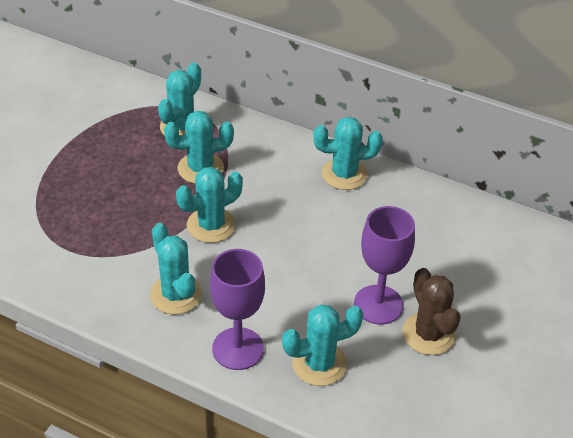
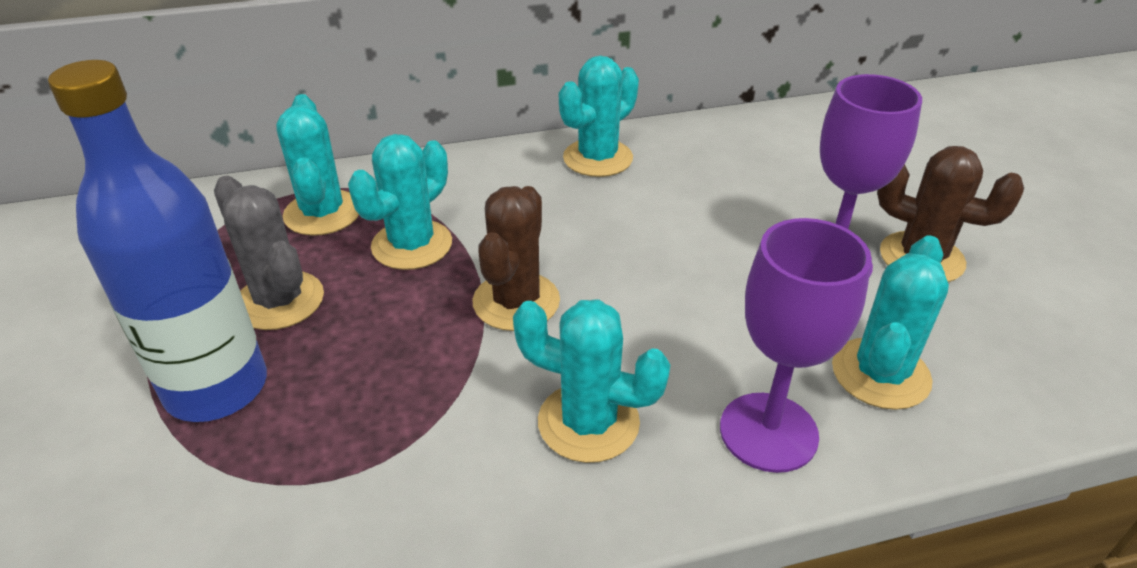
camera: 40 degrees left, 5 degrees down
turquoise cactus [176,167,243,243] -> brown cactus [472,186,560,331]
none -> blue bottle [48,60,267,422]
none -> grey cactus [214,175,324,330]

